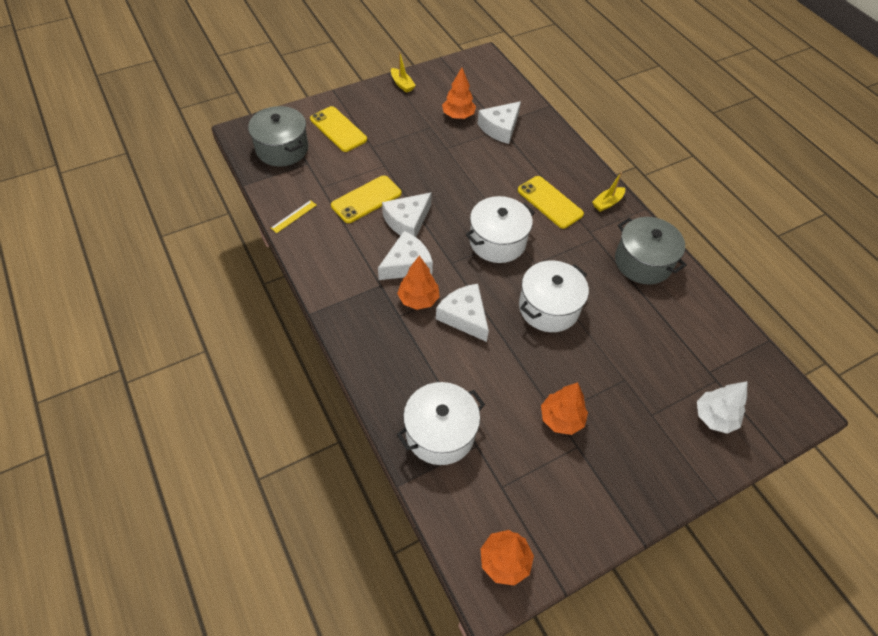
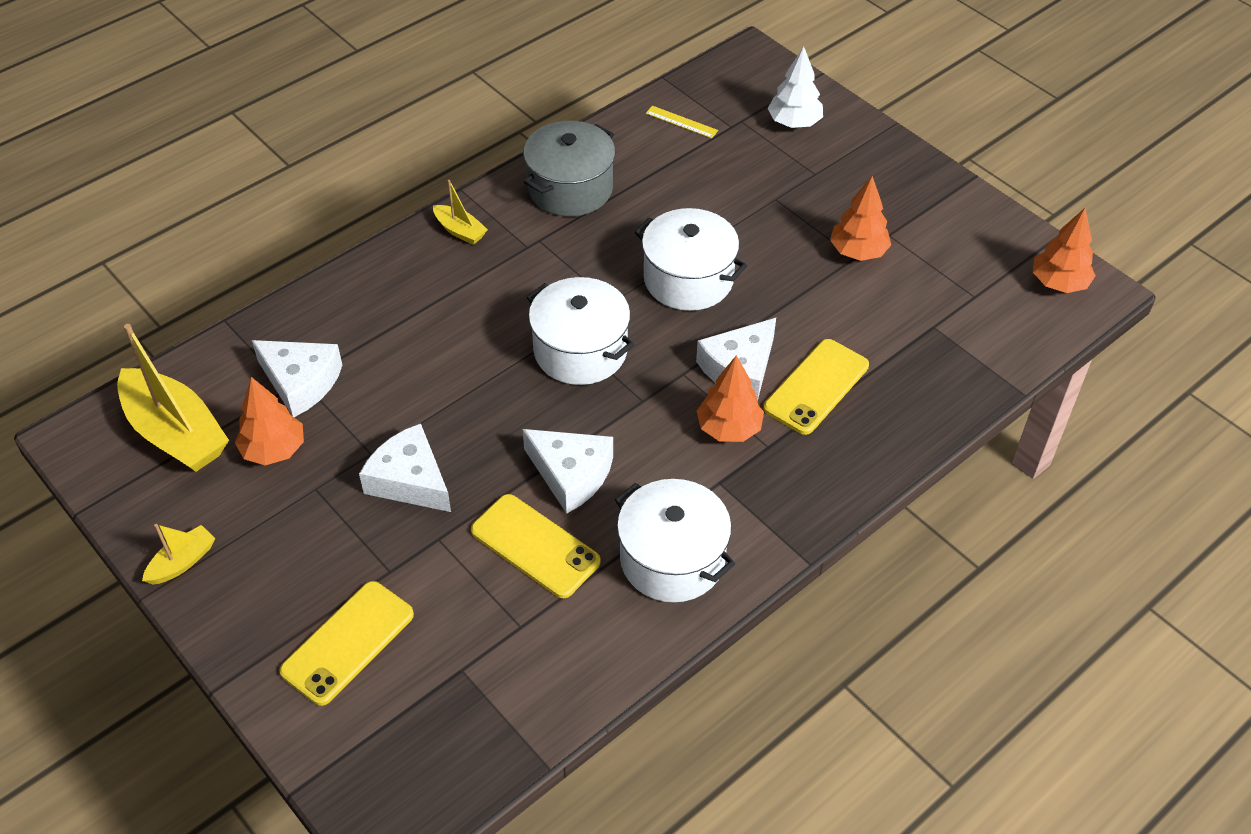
camera: 100 degrees left, 5 degrees down
grey pot [248,106,308,166] -> none
yellow ruler [271,200,316,233] -> yellow ruler moved to [646,106,718,138]
white cheese [378,231,433,280] -> white cheese moved to [359,423,451,512]
white pot [397,382,485,465] -> white pot moved to [615,479,735,602]
yellow phone [518,176,584,229] -> yellow phone moved to [763,339,869,435]
none -> yellow boat [117,324,229,472]

